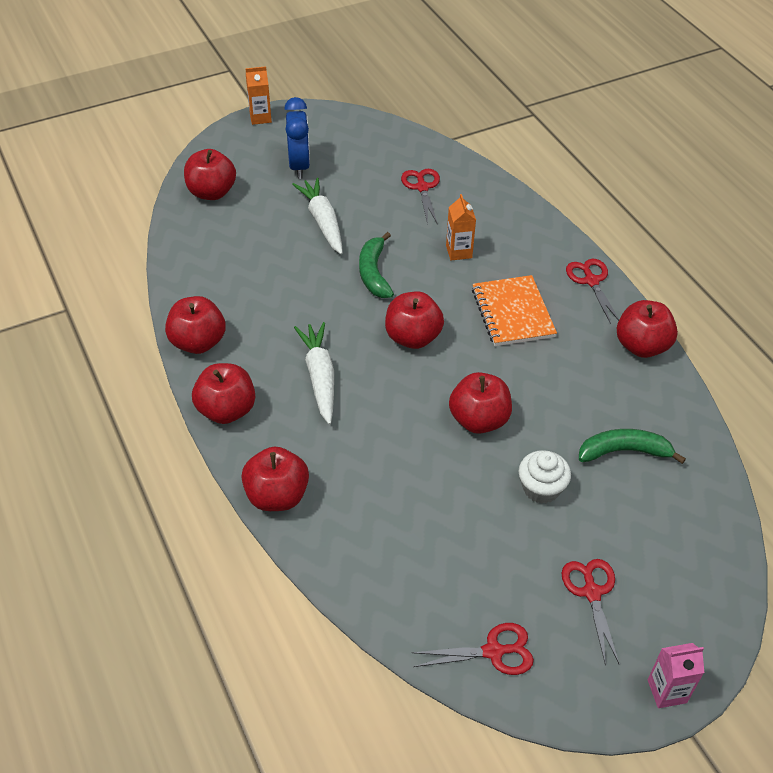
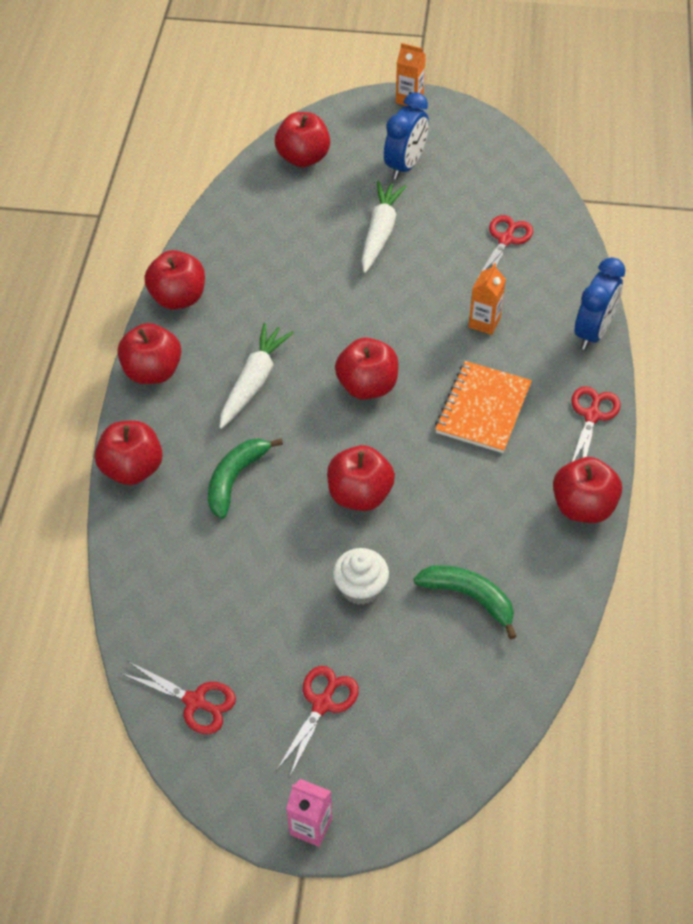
camera: 35 degrees right, 5 degrees up
green banana [359,232,394,298] -> green banana moved to [208,438,283,519]
none -> blue clock [575,257,625,350]

